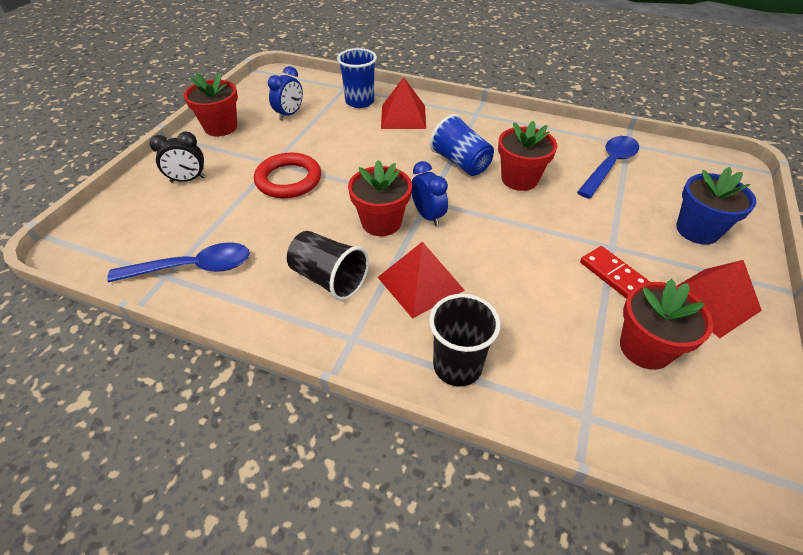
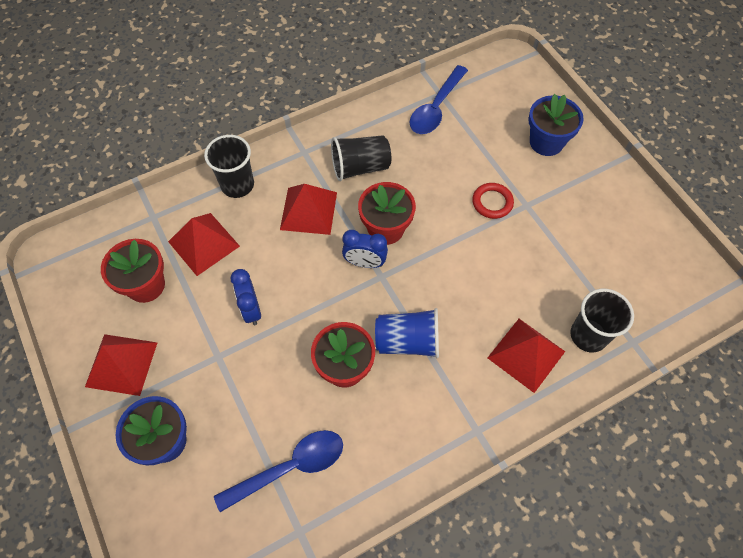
camera: 130 degrees right, 15 degrees up
black clock [150,132,205,183] -> blue flower pot [528,94,584,156]
red flower pot [184,73,238,136] -> none
red ring [254,152,321,198] -> red ring [472,183,514,219], size x0.64
blue clock [268,66,303,120] -> blue clock moved to [231,269,261,325]
blue cup [337,48,377,108] -> black cup [570,289,634,352]
blue spoon [577,136,639,199] -> blue spoon turned 105 degrees counterclockwise [214,430,343,512]
red domino [580,246,650,299] -> none
none -> red pyramid [168,213,240,276]

